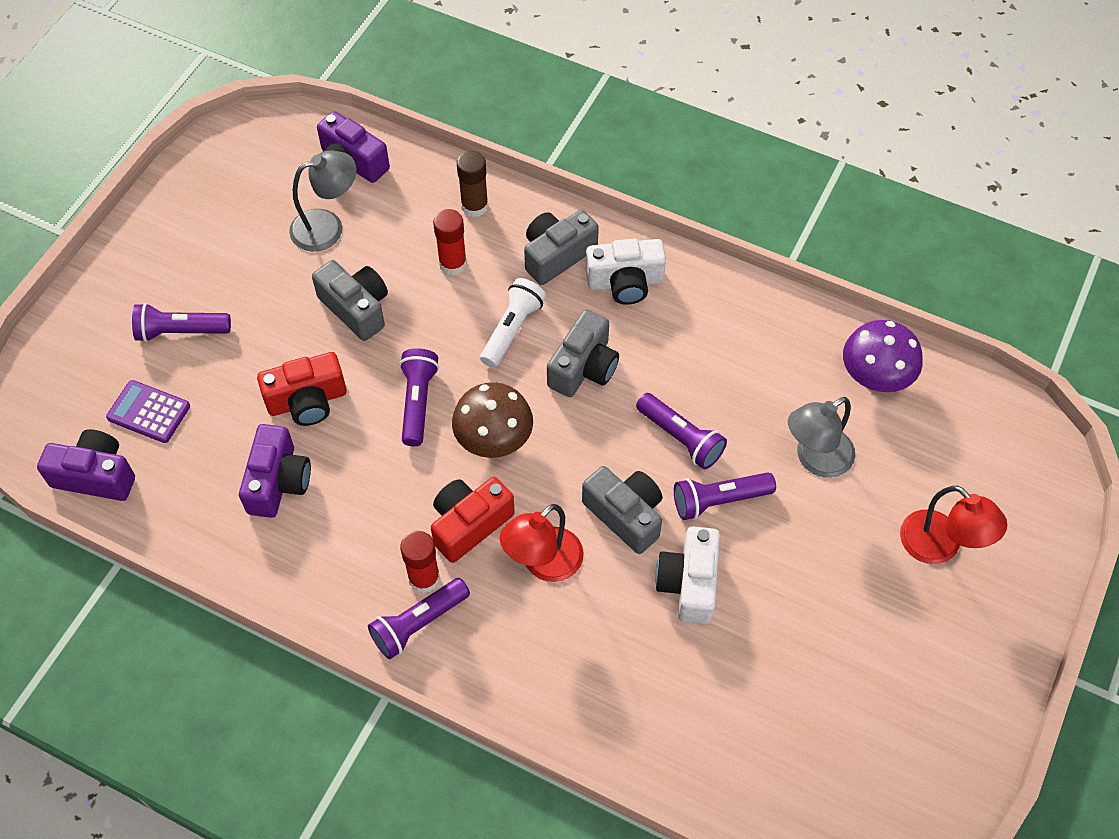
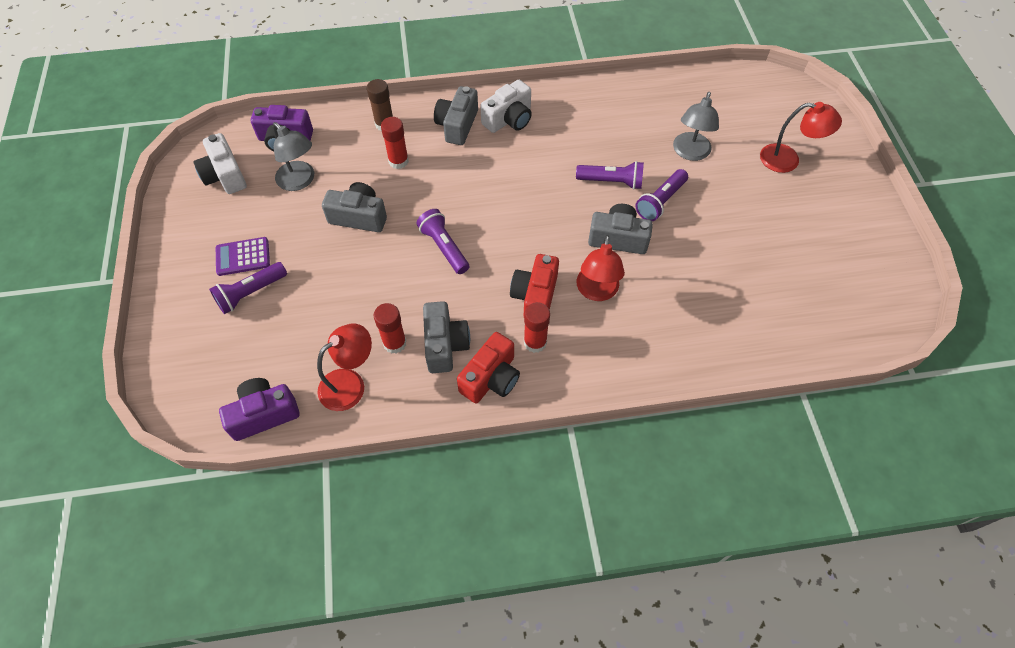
camera: 35 degrees left, 0 degrees up
purple calculator [106,380,190,443] -> purple calculator moved to [216,237,270,276]
purple camera [239,424,311,518] -> red glue stick [374,303,407,354]
red camera [257,352,347,426] -> red camera moved to [457,332,520,404]
grey lamp [289,150,356,251] -> grey lamp turned 105 degrees clockwise [273,122,314,191]
purple flashlight [368,578,470,659] -> none
brown mushroom [452,382,533,458] -> none
white flashlight [480,278,546,368] -> none
grey camera [547,309,619,397] -> grey camera moved to [423,301,470,373]
white camera [655,526,720,624] -> white camera moved to [193,133,247,194]
purple mushroom [843,320,923,392] -> none
none -> red lamp [317,323,372,411]

